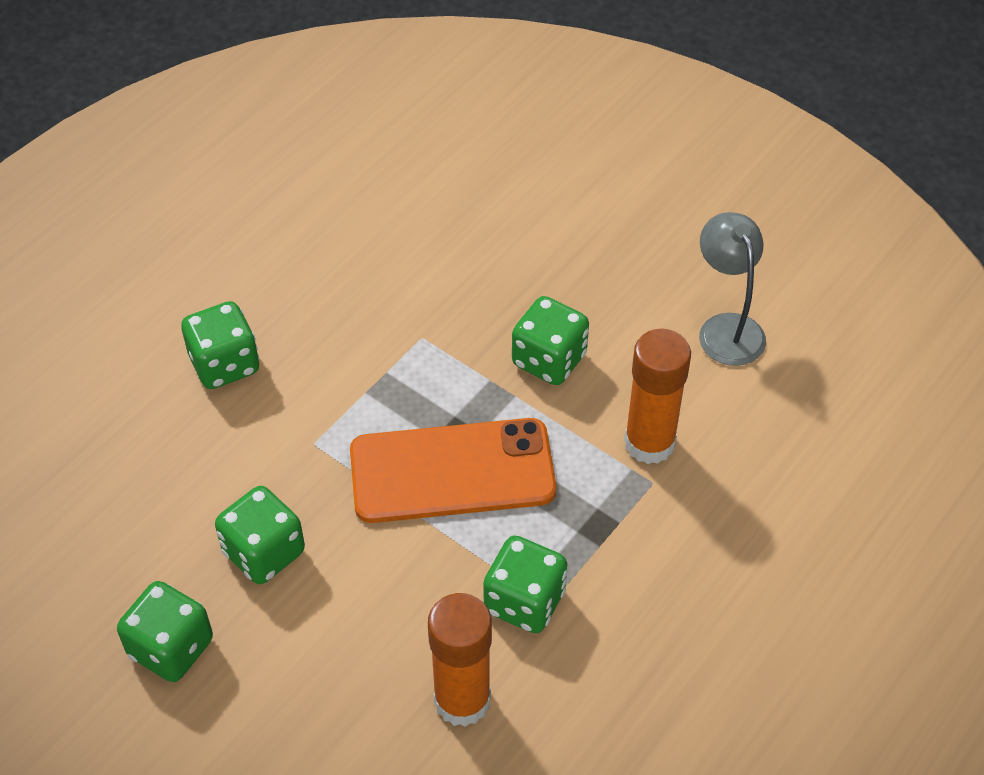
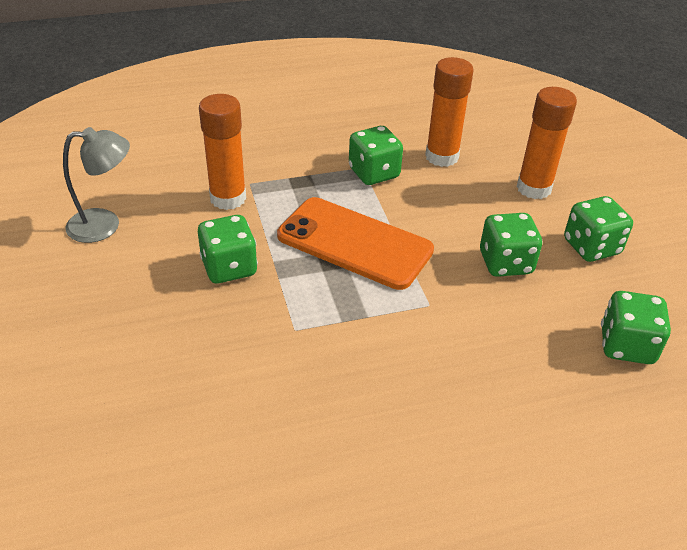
camera: 145 degrees left, 10 degrees down
green dice [181,301,260,389] -> green dice moved to [601,291,671,364]
grey lamp [699,212,766,366] -> grey lamp turned 120 degrees counterclockwise [63,127,130,243]
none -> orange glue stick [517,87,577,199]

